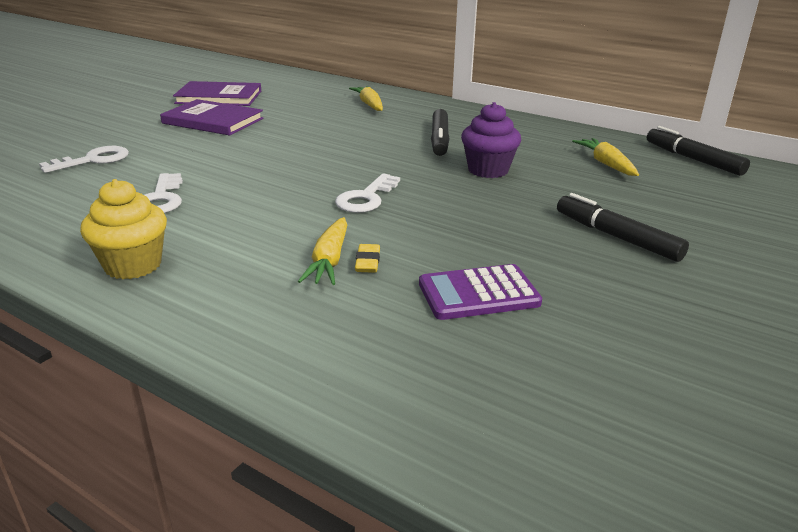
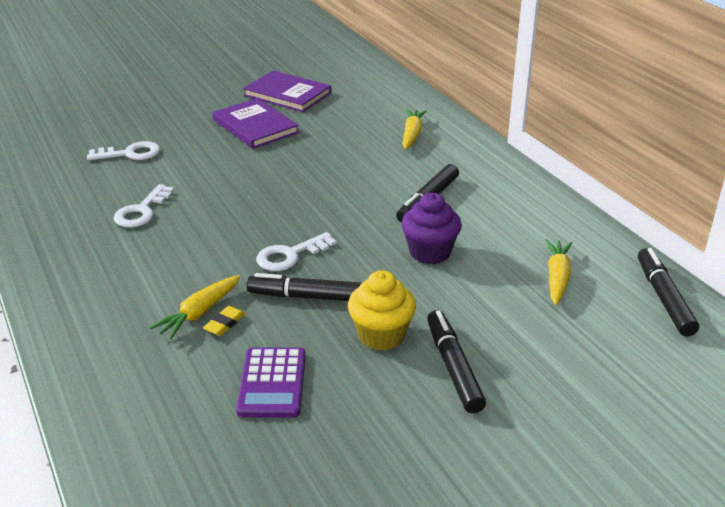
camera: 30 degrees right, 5 degrees up
yellow cupcake [80,179,167,279] -> yellow cupcake moved to [348,270,416,351]
purple calculator [419,264,542,320] -> purple calculator turned 105 degrees counterclockwise [236,347,306,417]
none -> black marker [247,273,362,301]

